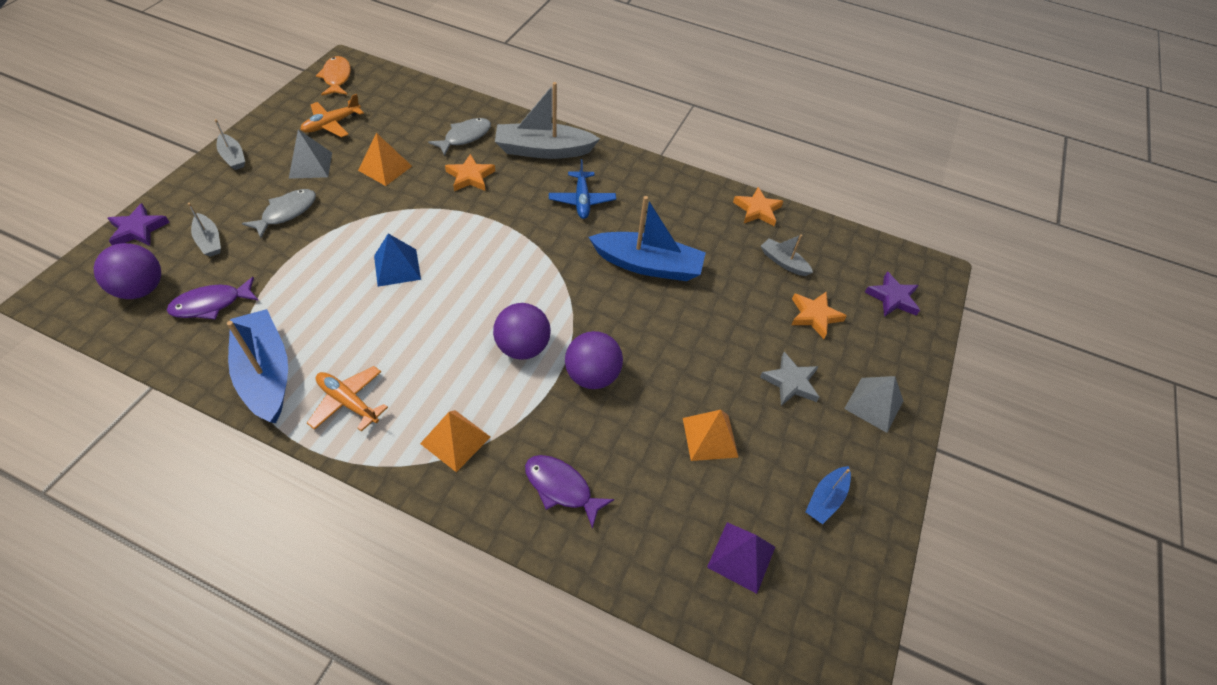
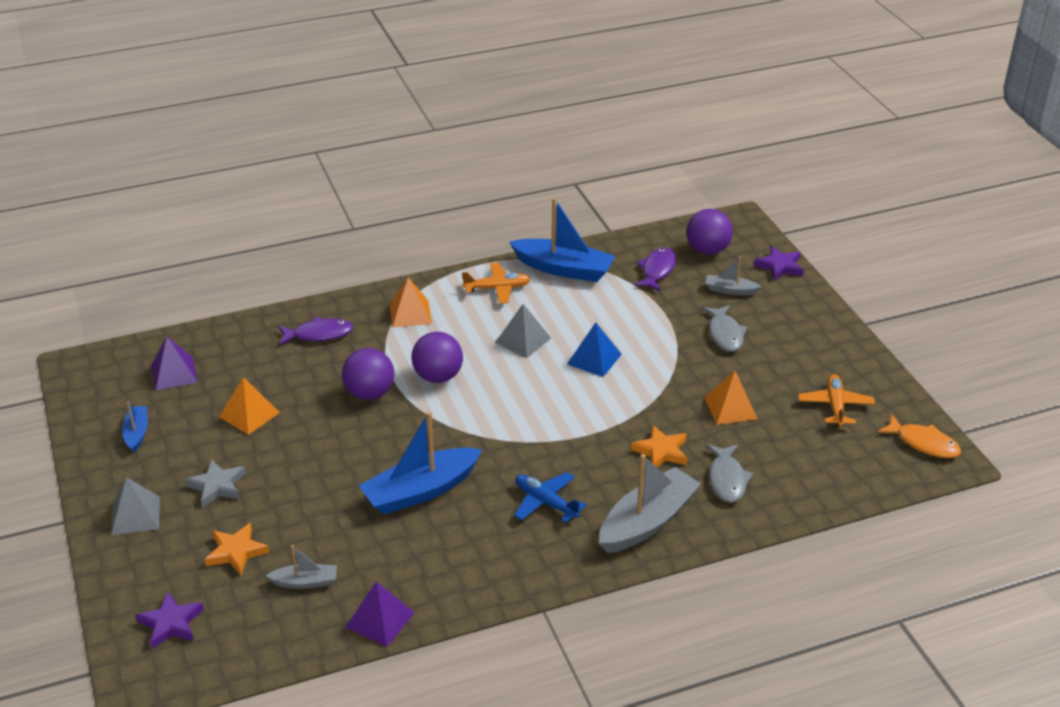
camera: 140 degrees right, 15 degrees down
grey boat [215,119,245,170] -> none
grey pyramid [289,130,332,179] -> grey pyramid moved to [495,304,551,358]
orange star [733,187,784,226] -> purple pyramid [345,581,415,647]

